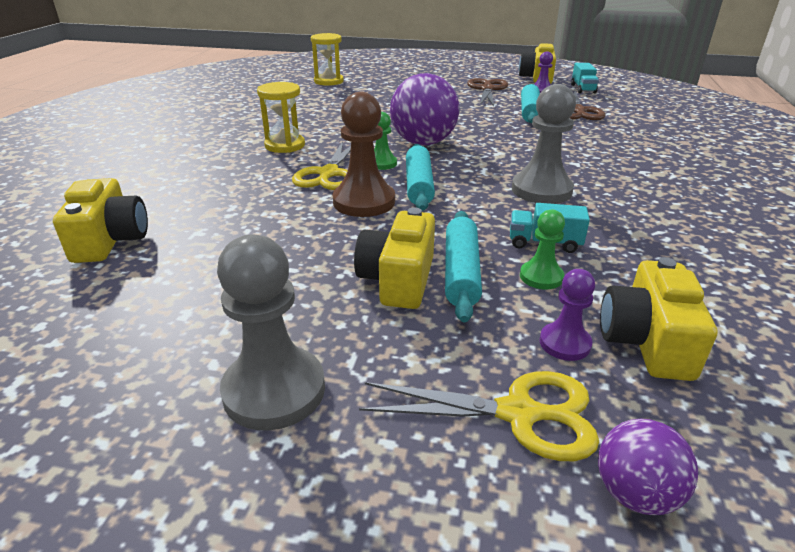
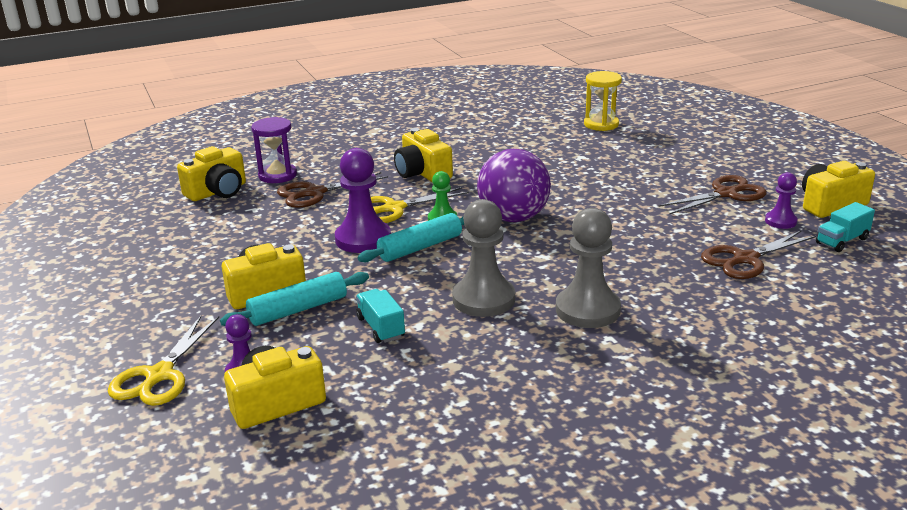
camera: 55 degrees right, 5 degrees down
grey pawn [217,234,325,431] -> grey pawn moved to [556,208,621,328]
yellow hourglass [257,82,305,153] -> yellow camera [394,128,453,183]
brown pawn [333,92,395,217] -> purple pawn [335,148,391,253]
yellow scissors [359,371,599,461] -> yellow scissors turned 45 degrees clockwise [108,316,219,406]
green pawn [520,210,565,290] -> none
turquoise rolling pin [521,84,540,123] -> none
purple ball [598,419,698,515] -> none
none -> purple hourglass [251,117,297,183]
none -> brown scissors [277,172,388,208]

